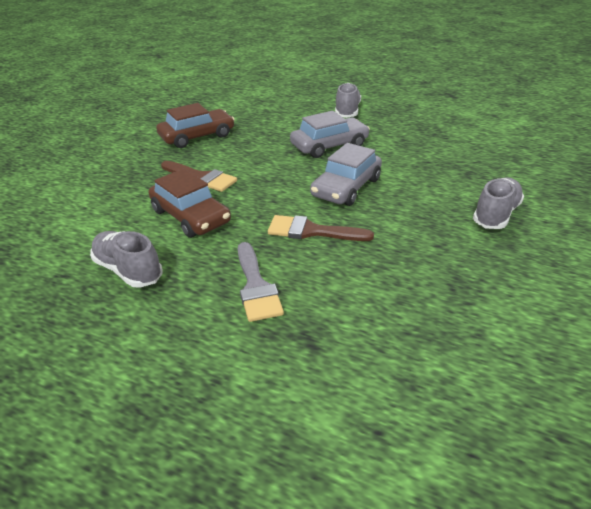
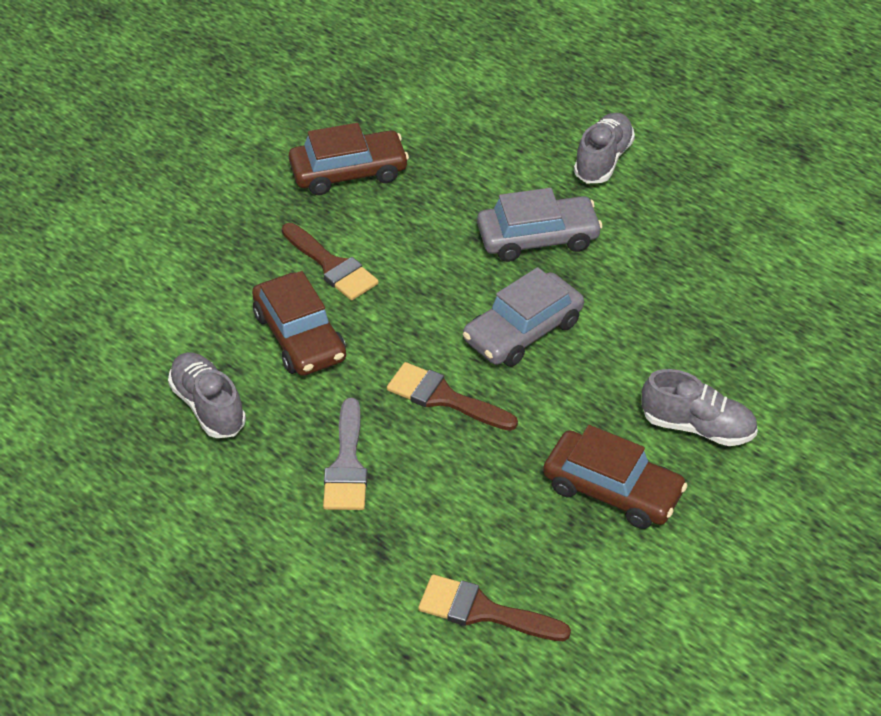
camera: 15 degrees right, 10 degrees up
grey shoe [473,177,524,229] -> grey shoe turned 60 degrees clockwise [642,369,758,446]
none -> brown brush [418,575,571,641]
none -> brown car [543,425,688,529]

